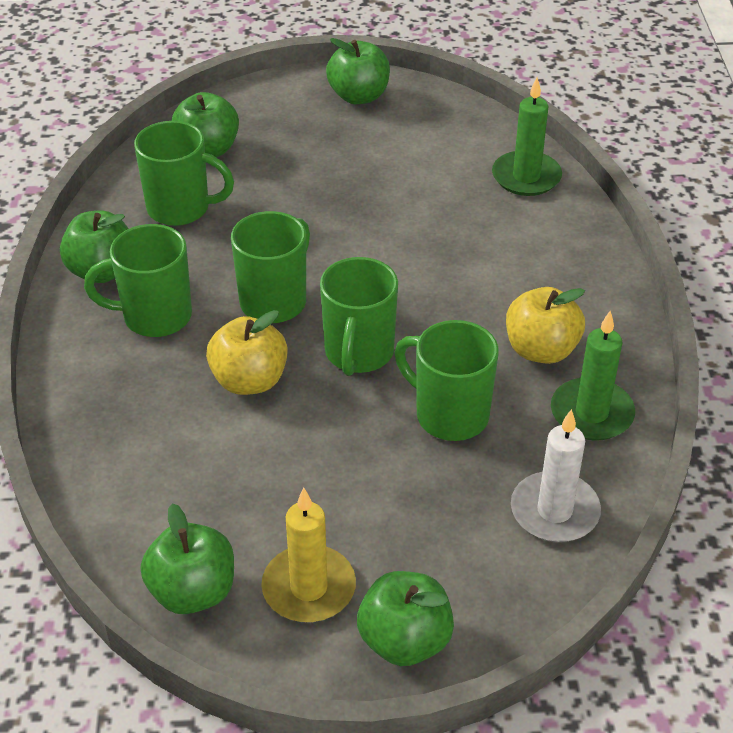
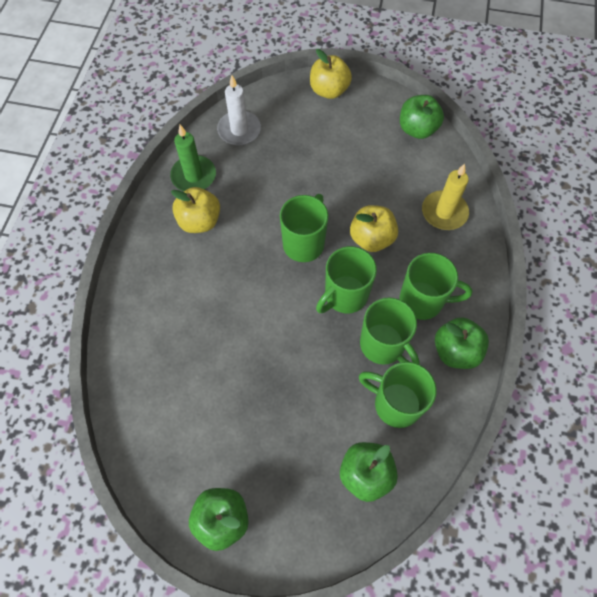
camera: 165 degrees left, 20 degrees up
yellow candle [261,488,356,622] -> yellow candle moved to [422,164,469,230]
green apple [357,571,454,666] -> yellow apple [310,49,352,99]
green mug [395,320,499,441] -> green mug moved to [360,297,420,365]
green candle [492,77,562,196] -> none

